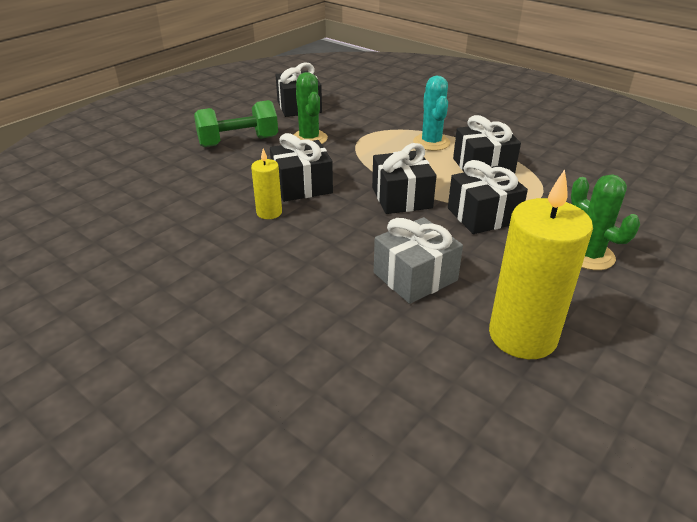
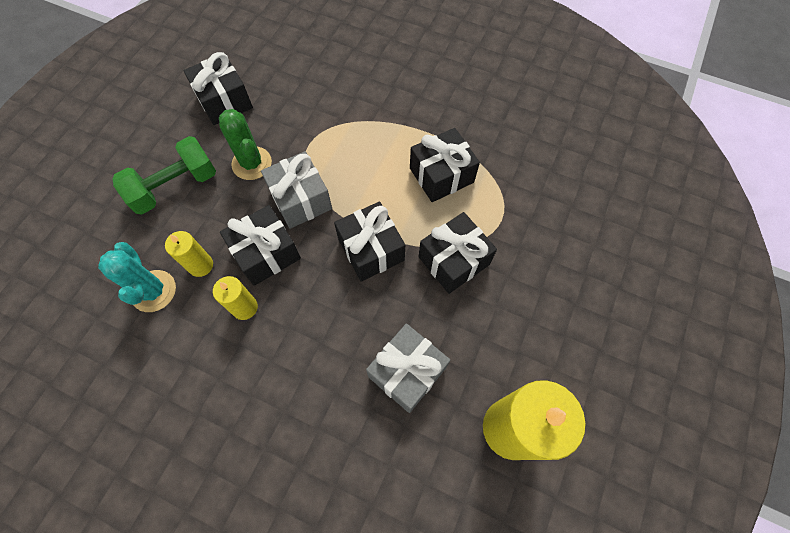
camera: 15 degrees left, 30 degrees up
turquoise cactus [413,75,450,151] -> turquoise cactus moved to [98,242,176,312]
green cactus [571,174,640,270] -> none
none -> yellow candle [165,231,213,277]
none -> grey gift [261,151,332,229]

